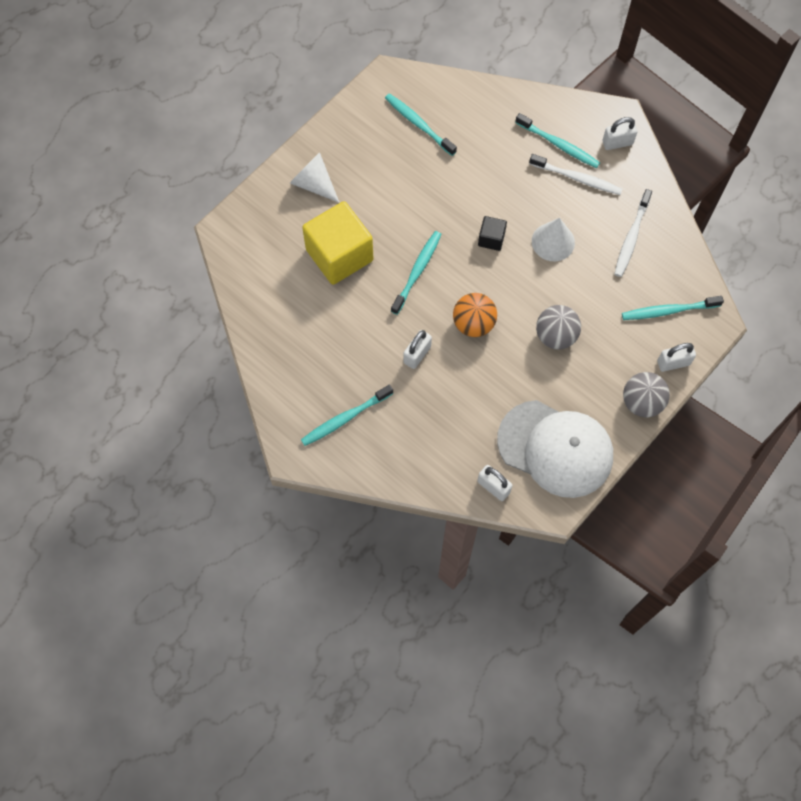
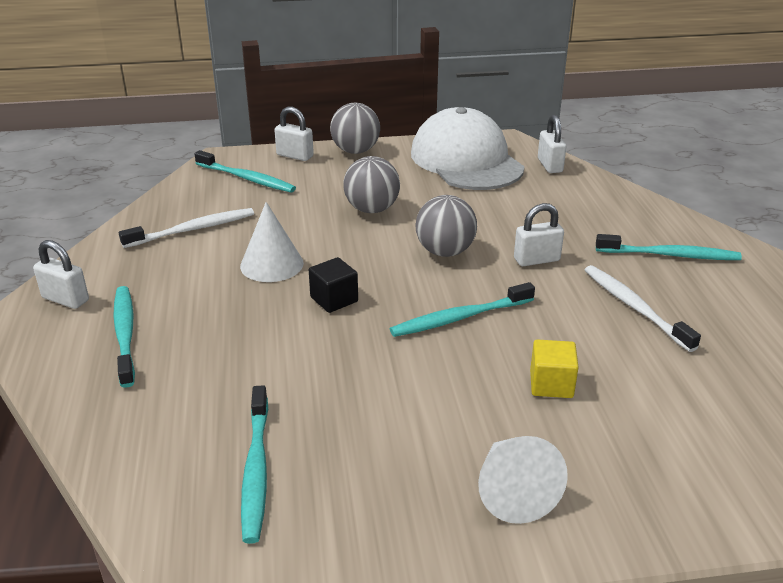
camera: 140 degrees left, 35 degrees down
yellow cube [302,201,374,285] -> yellow cube [530,339,579,398], size x0.46
orange ball [453,293,497,337] -> grey ball [416,195,477,257]
white toothbrush [529,154,622,195] -> white toothbrush moved to [585,265,701,352]

